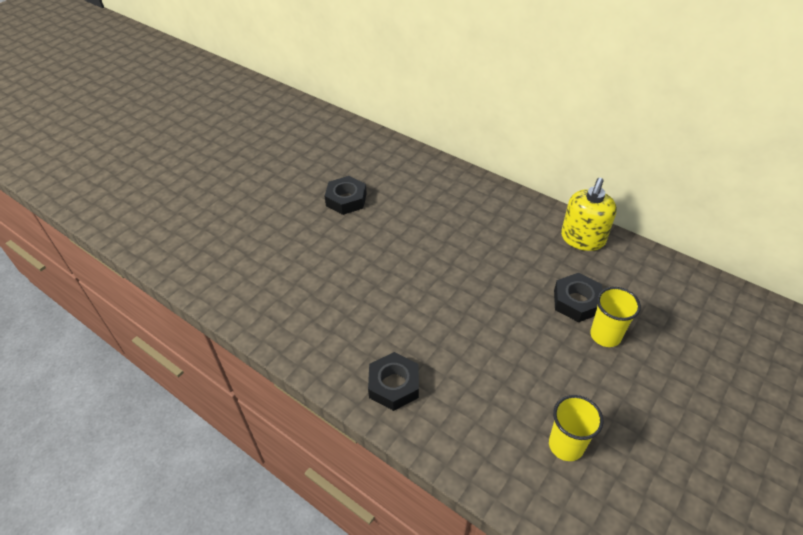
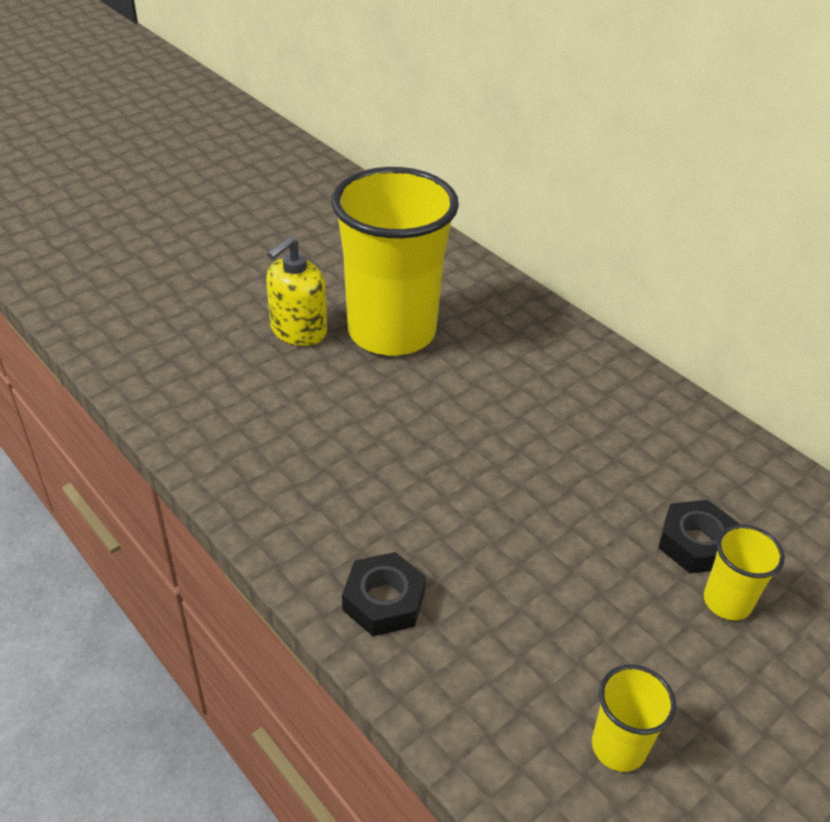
camera: 10 degrees right, 5 degrees down
black nut [325,176,367,215] -> yellow cup [331,167,459,356]
yellow soap dispenser [561,178,617,251] -> yellow soap dispenser moved to [266,236,327,346]

